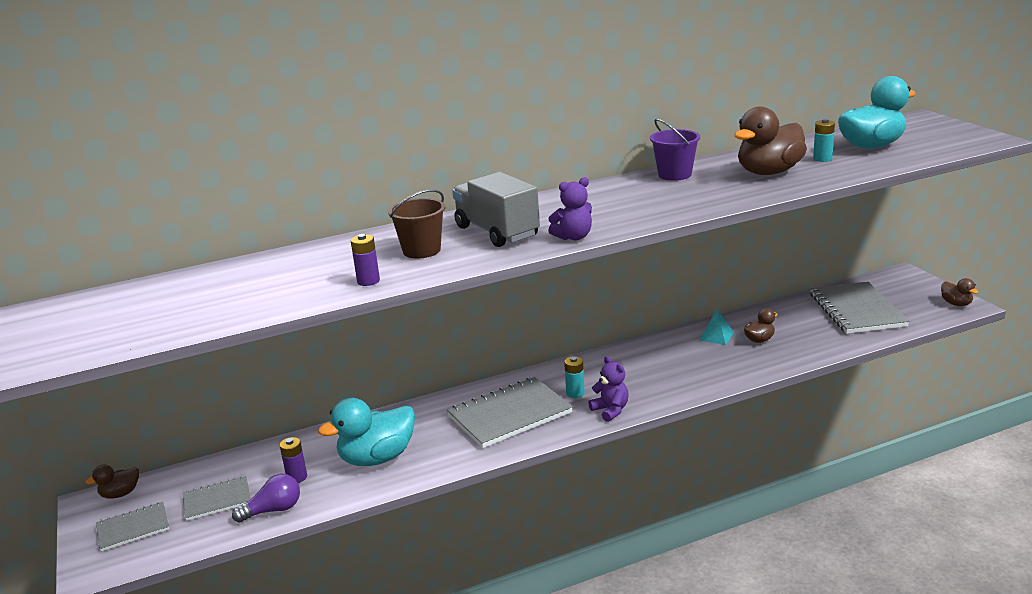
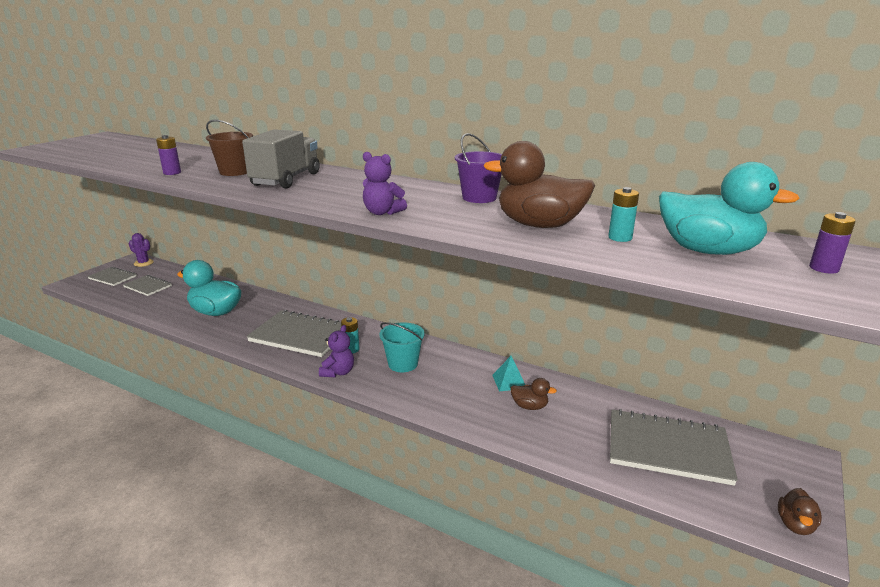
camera: 50 degrees right, 0 degrees up
brown duck [85,465,139,499] -> purple cactus [128,233,154,267]
purple light bulb [232,474,300,523] -> none
purple battery [280,437,307,483] -> purple battery moved to [809,212,856,274]
purple teddy bear [548,177,592,240] -> purple teddy bear moved to [363,152,407,215]
grey notebook [810,282,909,334] -> grey notebook turned 60 degrees clockwise [610,409,738,486]
none -> turquoise bucket [379,322,425,372]

